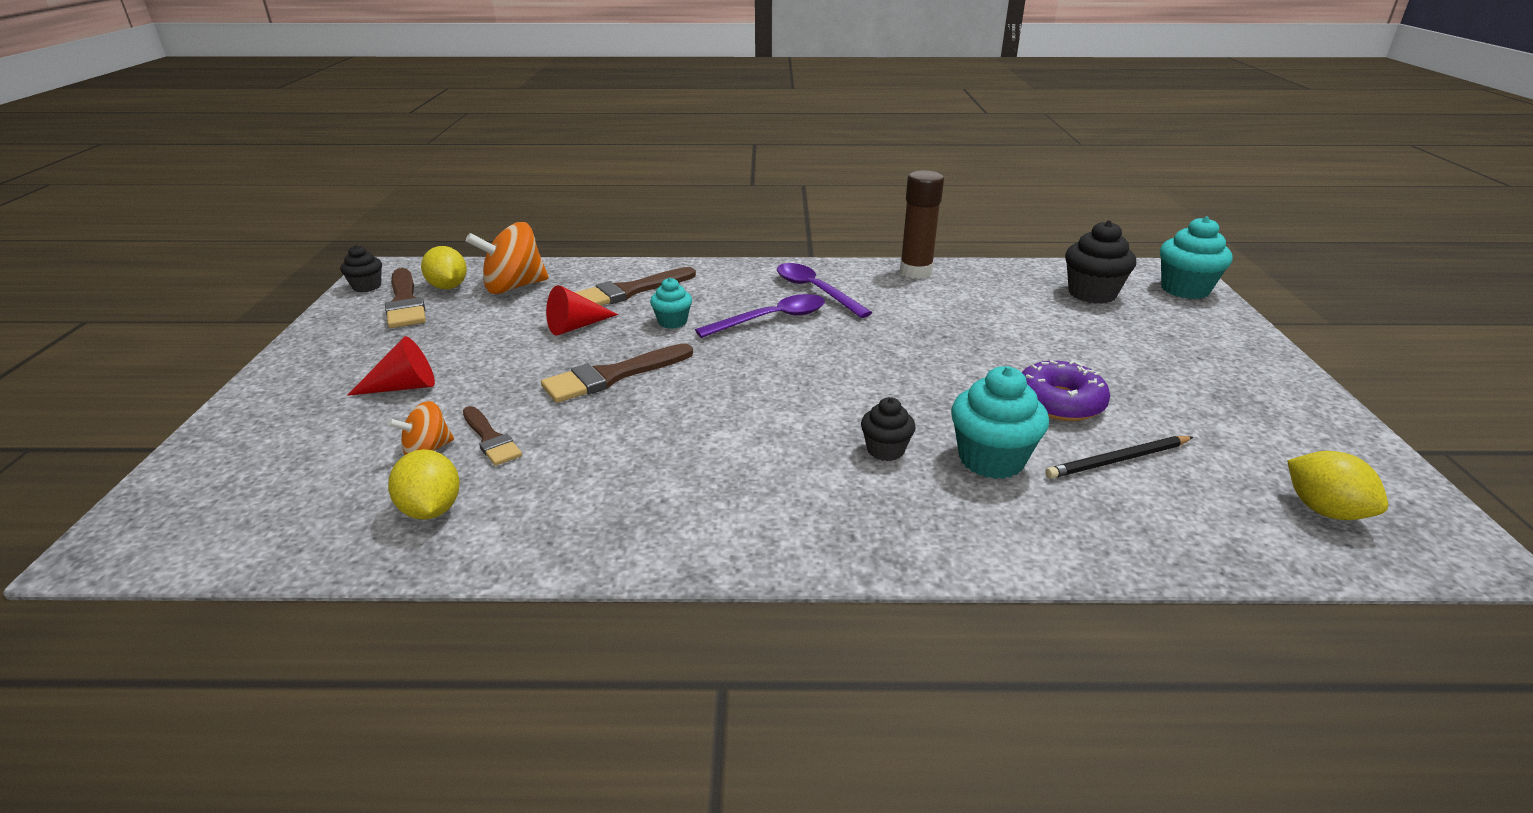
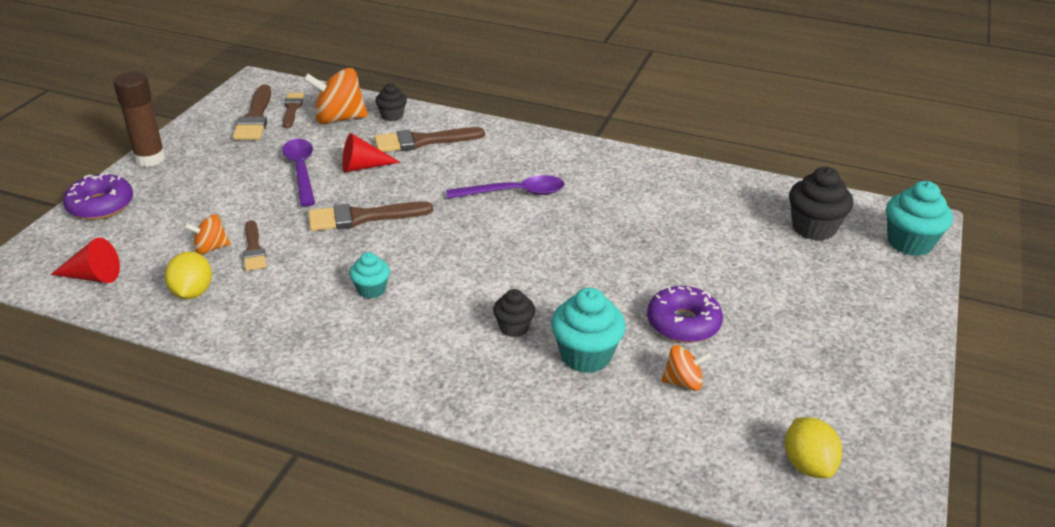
camera: 20 degrees right, 5 degrees up
black cupcake [340,245,382,292] -> black cupcake moved to [375,83,407,121]
red cone [347,336,435,396] -> red cone moved to [50,238,120,283]
yellow lemon [421,246,467,289] -> brown brush [283,93,304,128]
turquoise cupcake [650,278,692,329] -> turquoise cupcake moved to [350,252,390,299]
purple spoon [777,263,872,318] -> purple spoon moved to [282,139,315,206]
brown glue stick [900,170,944,279] -> brown glue stick moved to [113,72,166,167]
black pencil [1045,436,1193,479] -> orange spinning top [661,345,711,391]
none -> purple donut [63,172,133,220]

